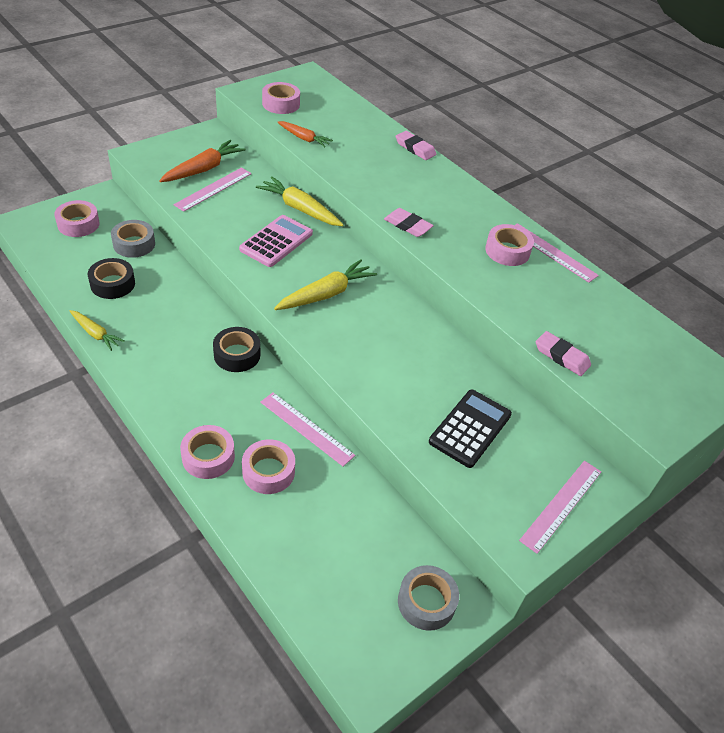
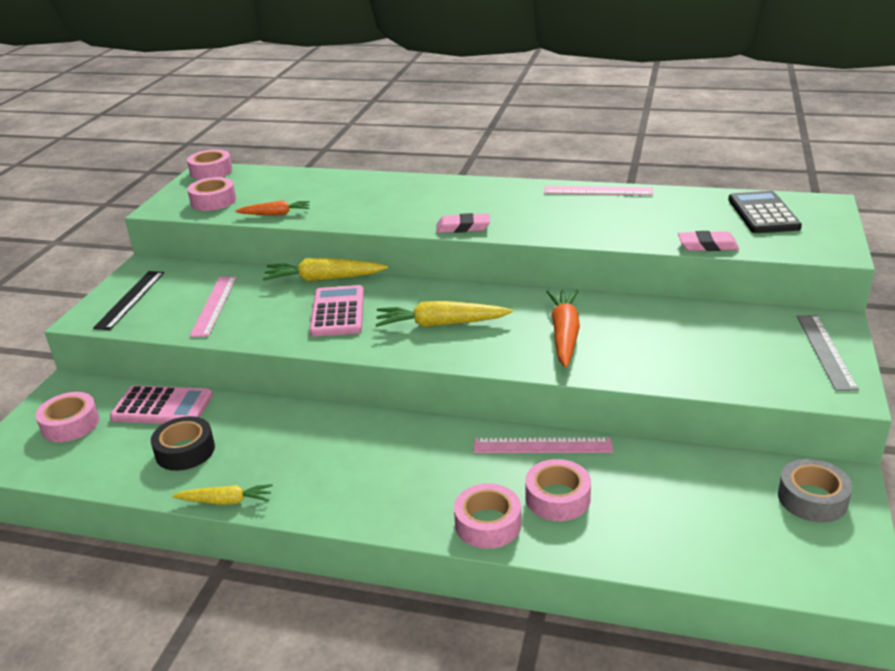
camera: 30 degrees left, 15 degrees down
grey tape [111,220,155,258] -> pink calculator [110,385,213,424]
orange carrot [159,140,246,182] -> orange carrot moved to [546,290,580,368]
black tape [213,327,260,372] -> none
yellow carrot [274,259,377,310] -> yellow carrot turned 105 degrees counterclockwise [375,301,513,327]
pink eraser [396,131,436,160] -> none
black calculator [429,389,512,468] -> black calculator moved to [728,191,802,233]
pink tape [485,224,534,266] -> pink tape moved to [187,149,233,180]
pink ruler [519,461,601,554] -> grey ruler [797,315,859,391]
none -> black ruler [93,271,164,330]

